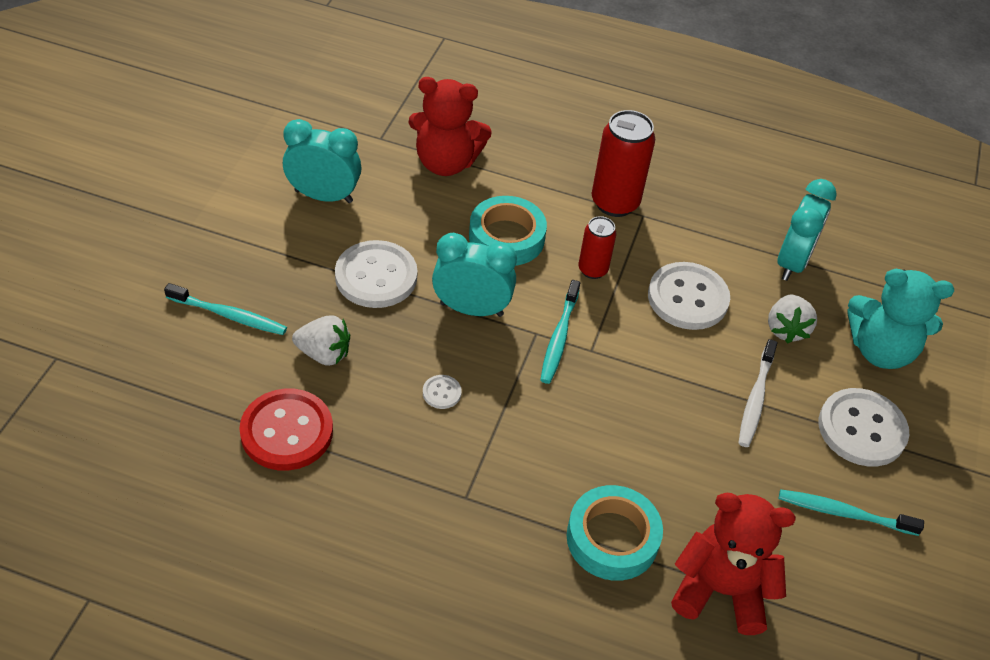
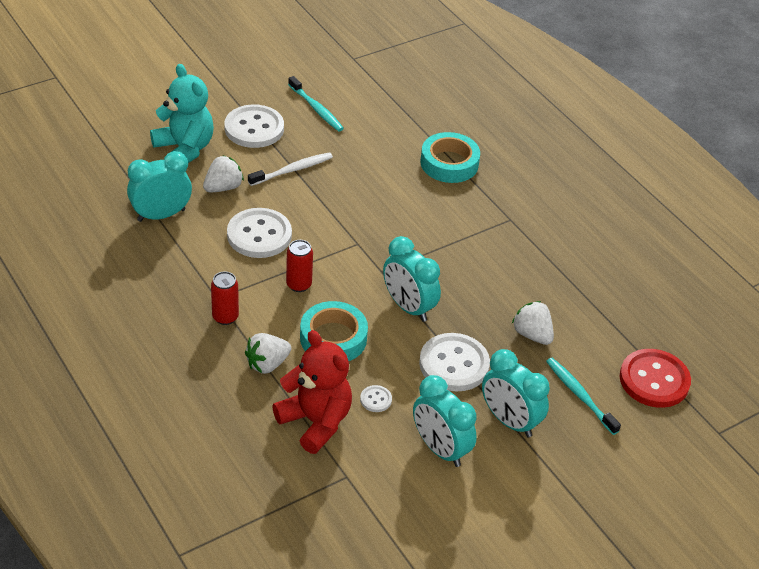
camera: 140 degrees left, 5 degrees down
red button [239,388,333,471] -> red button moved to [619,349,691,408]
white button [423,375,462,409] -> white button moved to [360,385,392,412]
turquoise toothbrush [540,280,580,384] -> none
red can [592,110,655,217] -> red can [211,272,239,325], size x0.58
red teddy bear [671,493,796,635] -> none
none -> white strawberry [245,333,291,374]
none -> turquoise clock [482,349,550,437]

